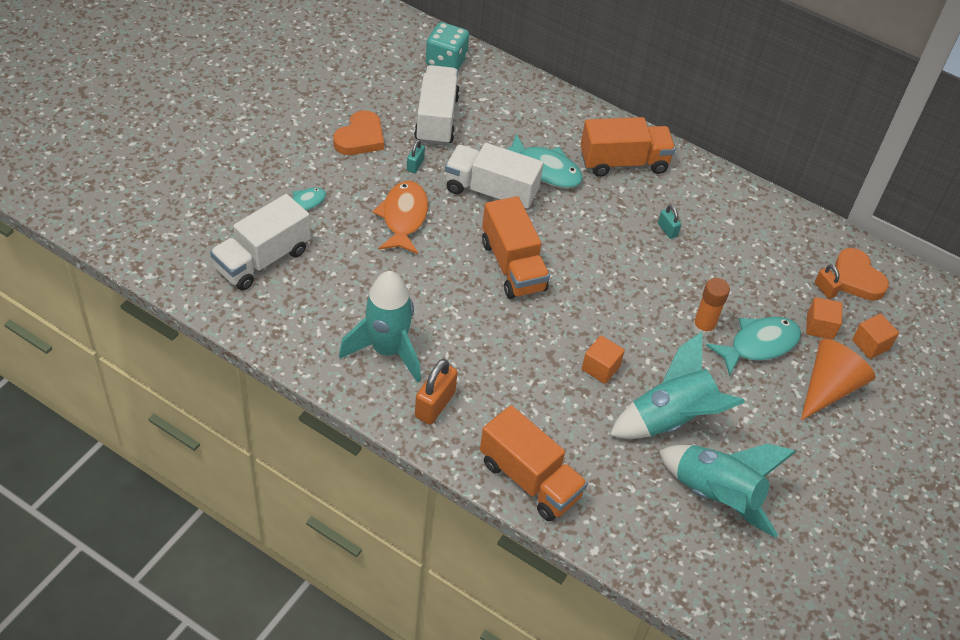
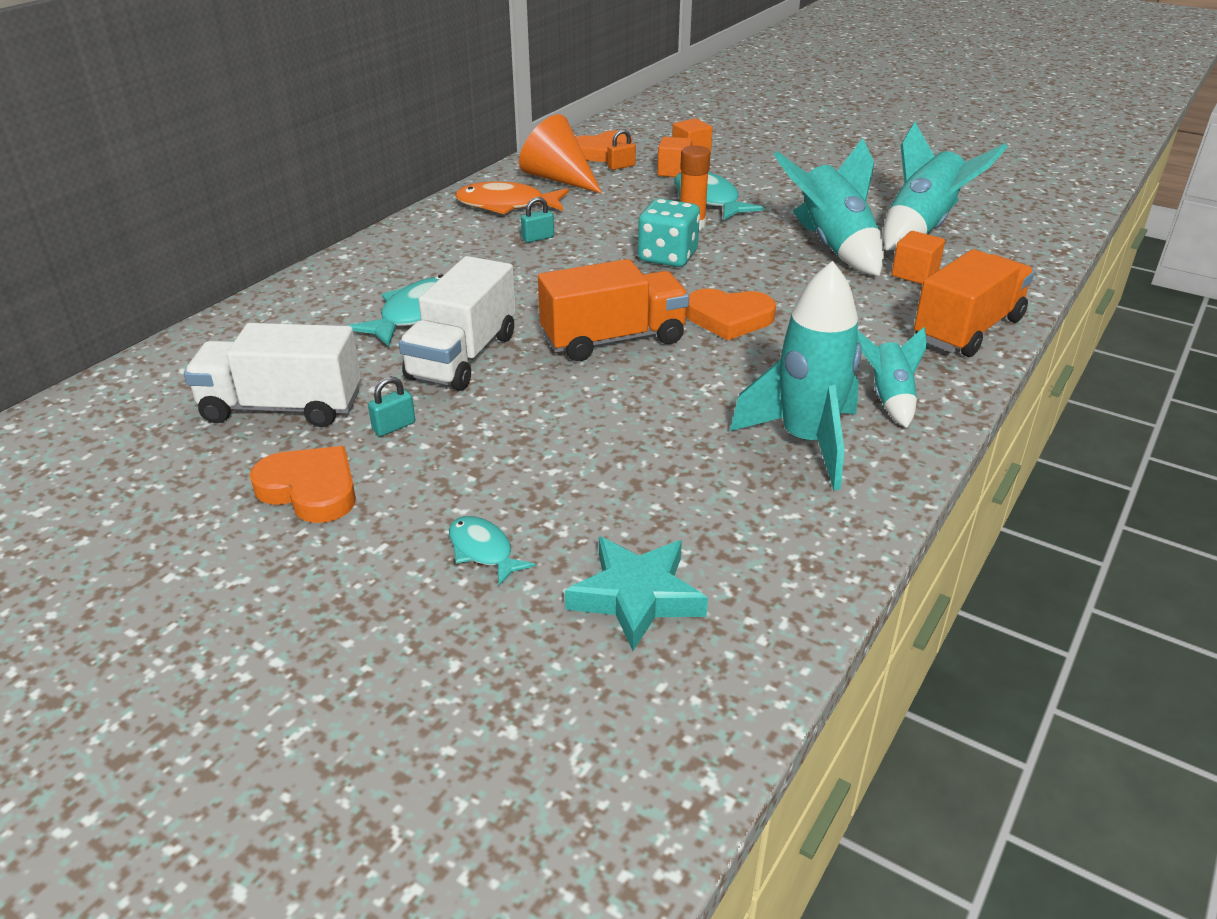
camera: 85 degrees left, 15 degrees down
white truck [210,194,310,291] -> turquoise star [565,536,708,651]
orange fish [373,181,428,254] -> orange fish moved to [455,181,569,214]
turquoise padlock [407,139,425,173] -> turquoise padlock turned 60 degrees counterclockwise [368,376,415,436]
orange padlock [415,359,457,425] -> turquoise rocket [857,327,927,428]
turquoise dice [426,22,469,69] -> turquoise dice moved to [638,198,700,267]
orange truck [580,117,676,177] -> none
orange cube [582,336,625,384] -> orange cube moved to [891,231,945,284]
orange cone [801,339,876,421] -> orange cone moved to [519,114,602,194]
none -> orange heart [686,289,776,340]

